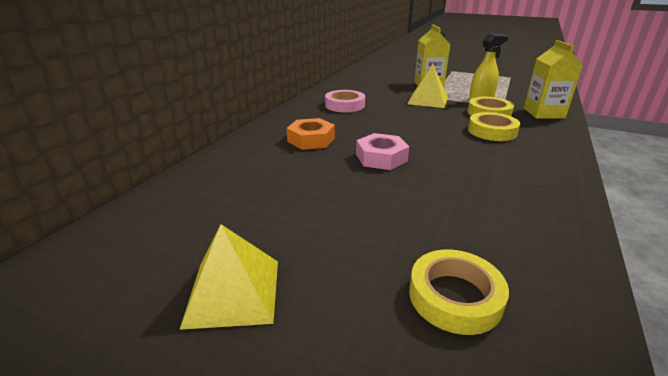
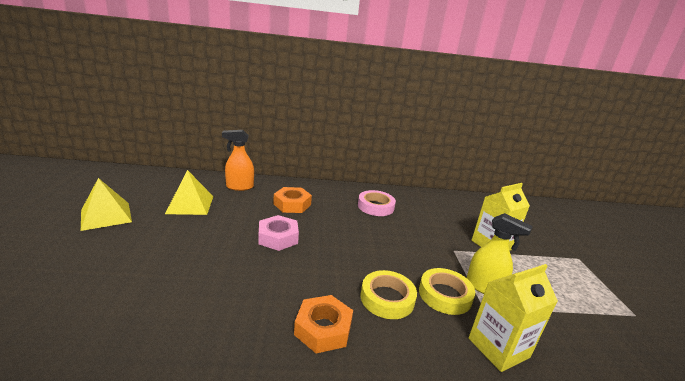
camera: 60 degrees right, 5 degrees down
yellow pyramid [407,64,448,108] -> yellow pyramid moved to [165,170,214,215]
yellow tape [409,249,509,335] -> none
none -> orange spray bottle [222,130,254,191]
none -> orange nut [294,295,353,353]

